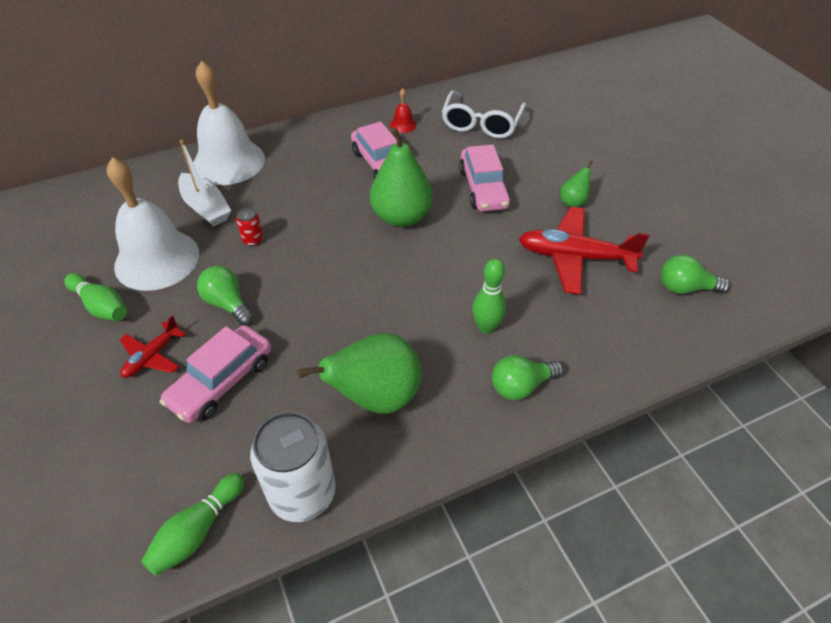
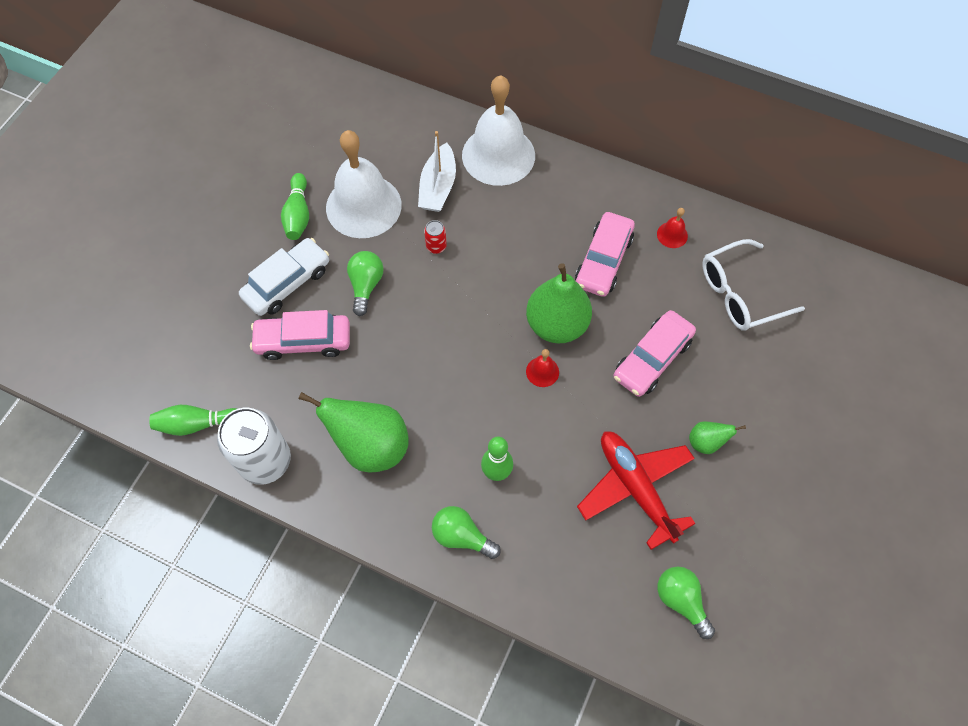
camera: 50 degrees right, 15 degrees up
red plane [120,315,186,378] -> white car [239,238,329,316]
none -> red bell [526,349,559,387]

